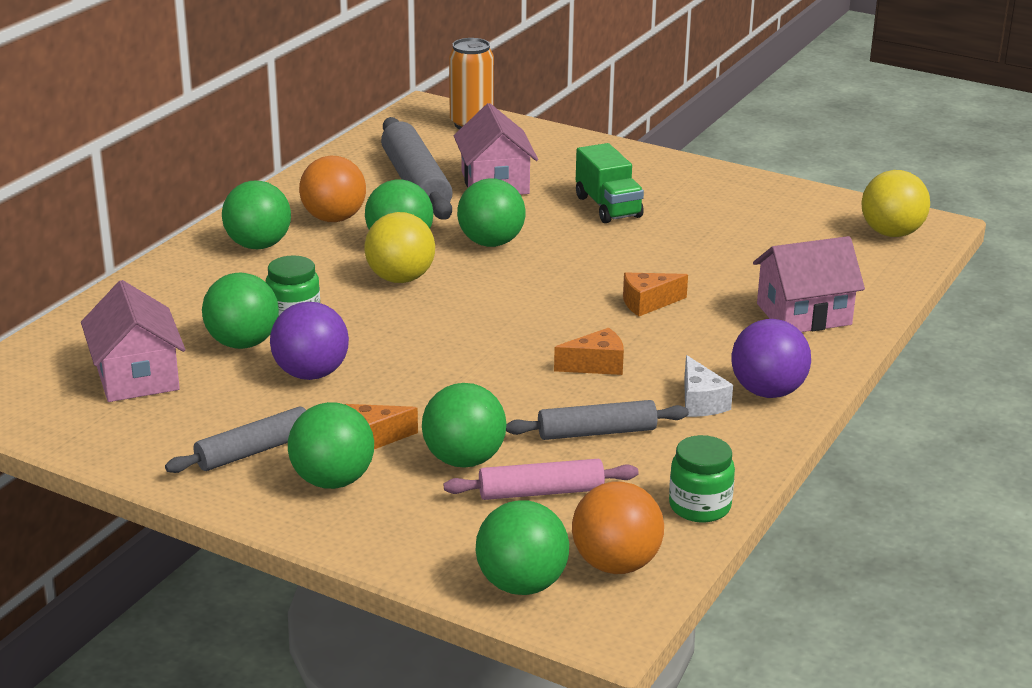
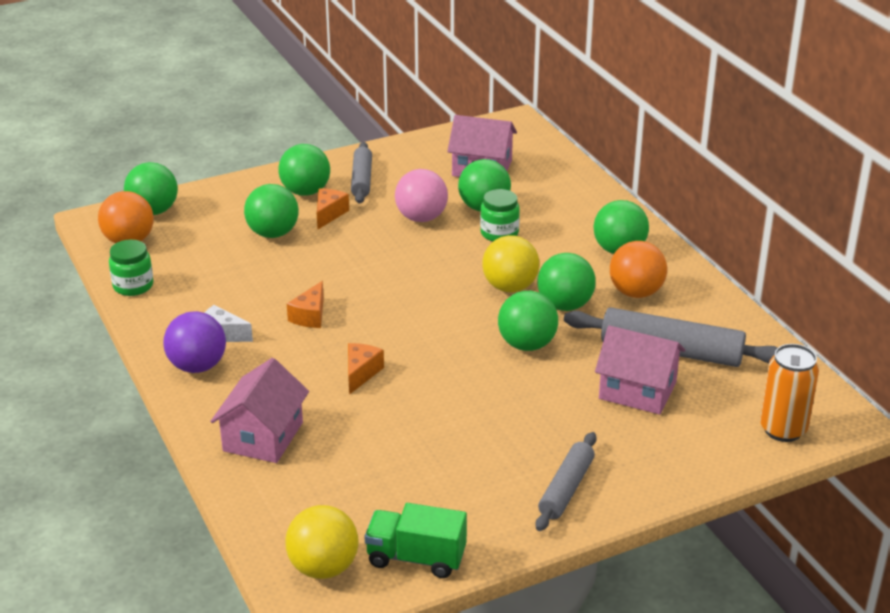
camera: 125 degrees right, 5 degrees up
purple ball [270,302,349,380] -> pink ball [395,169,448,222]
pink rolling pin [444,459,638,500] -> none
grey rolling pin [506,400,689,440] -> grey rolling pin moved to [536,432,597,531]
green truck [576,143,644,223] -> green truck moved to [365,503,467,578]

